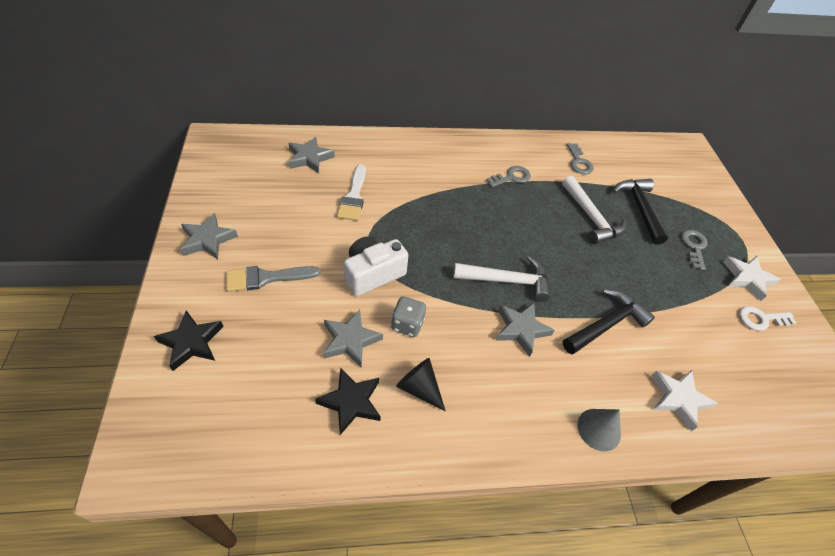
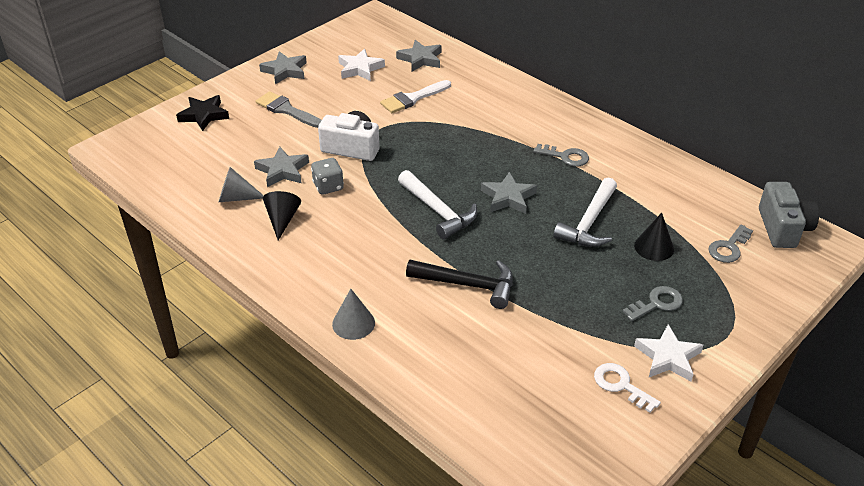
camera: 55 degrees right, 10 degrees down
black star [315,367,381,435] -> grey cone [219,167,264,202]
grey star [496,303,555,357] -> grey star moved to [481,172,537,214]
grey key [567,143,594,174] -> grey key moved to [709,225,753,263]
black hammer [613,179,668,245] -> black cone [634,213,674,261]
white star [651,370,718,431] -> white star moved to [338,49,385,81]
none -> grey camera [759,182,819,248]

